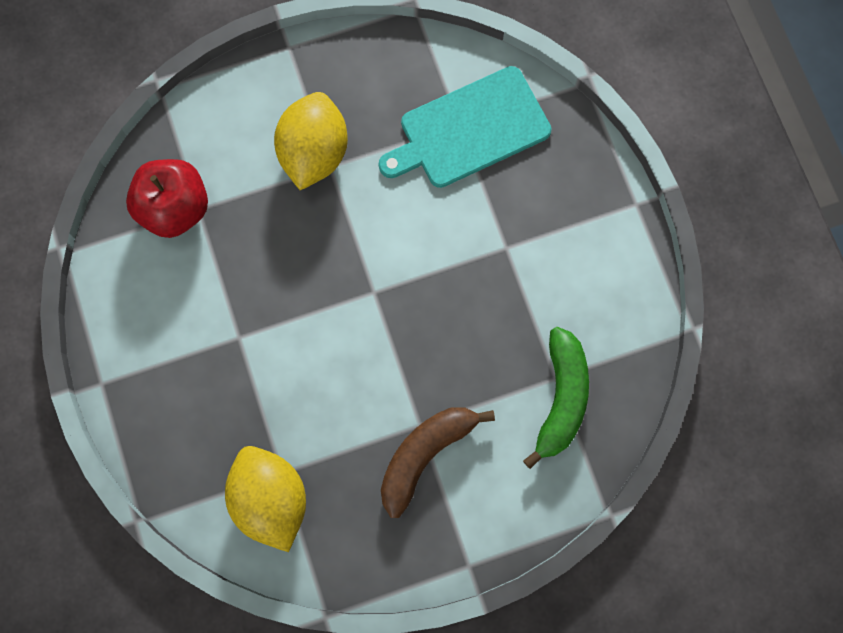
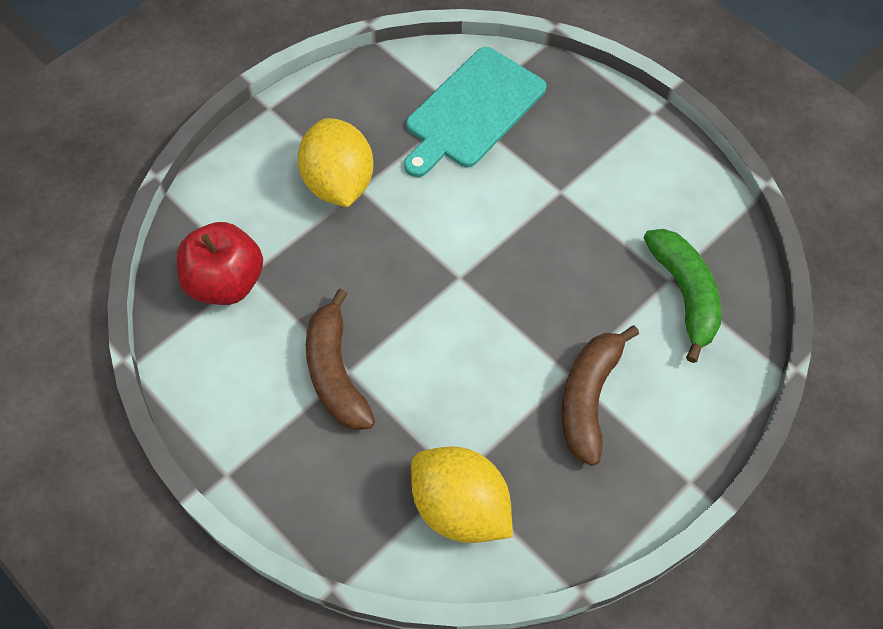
camera: 25 degrees left, 15 degrees down
none -> brown banana [306,289,375,430]

